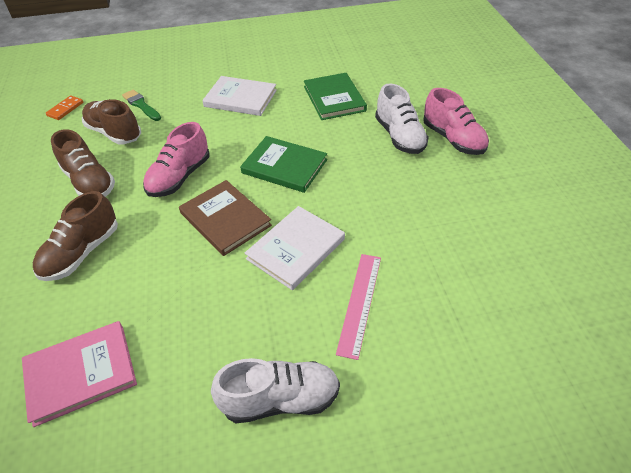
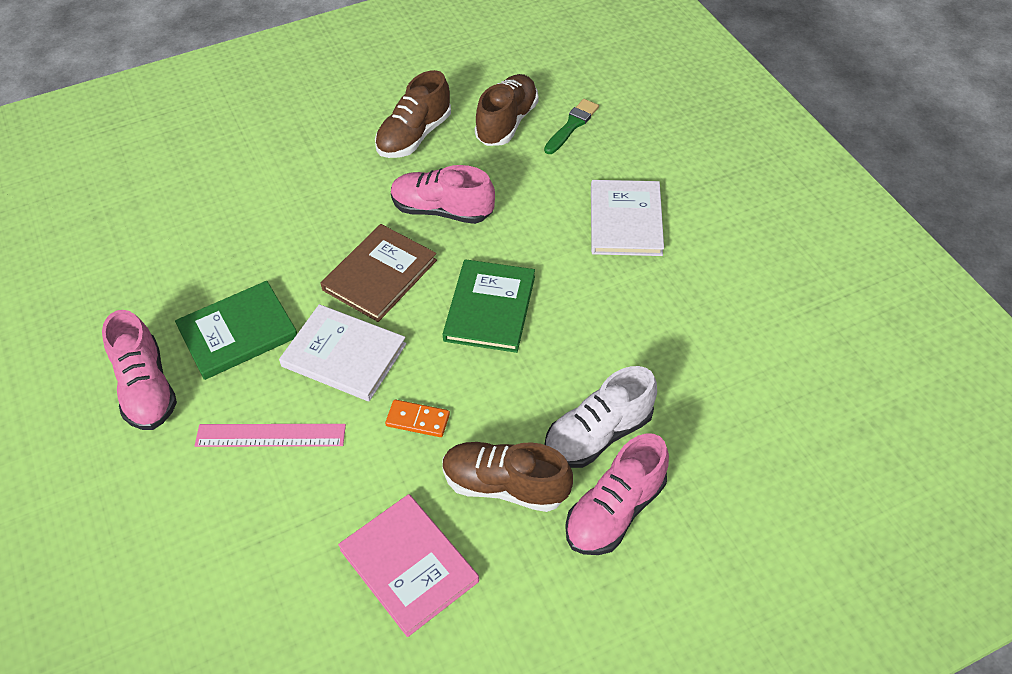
camera: 75 degrees right, 5 degrees up
pink book [22,321,137,427] -> pink book moved to [338,494,479,637]
brown shoe [33,191,118,281] -> brown shoe moved to [443,442,573,512]
orange domino [46,96,83,120] -> orange domino moved to [385,399,450,437]
white shoe [211,358,340,423] -> pink shoe [102,310,177,430]
green book [304,73,367,120] -> green book moved to [175,281,297,380]

